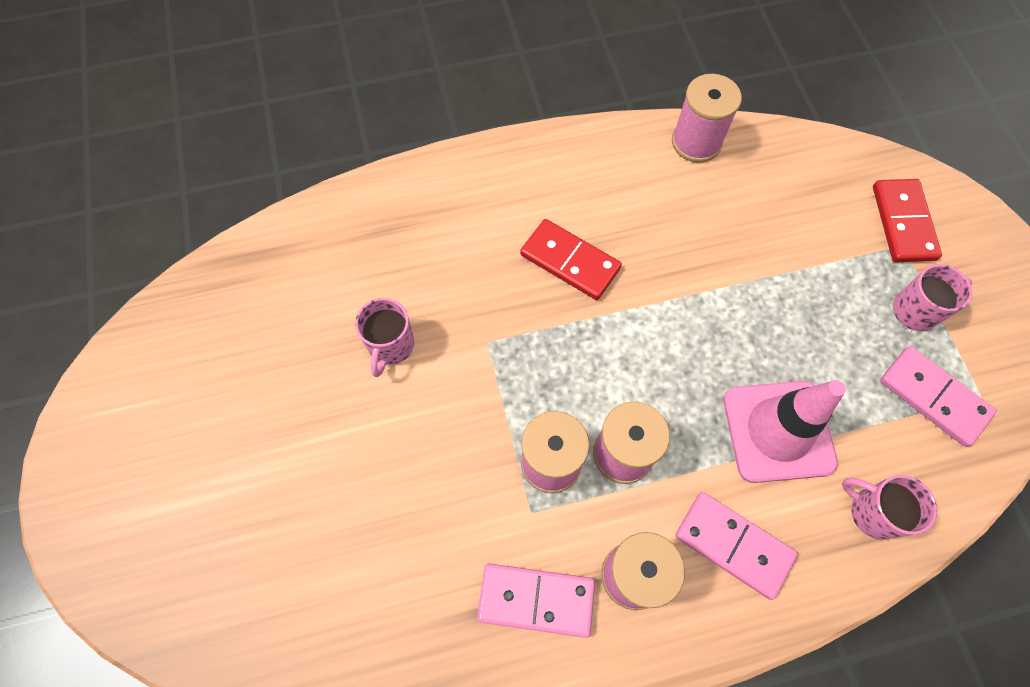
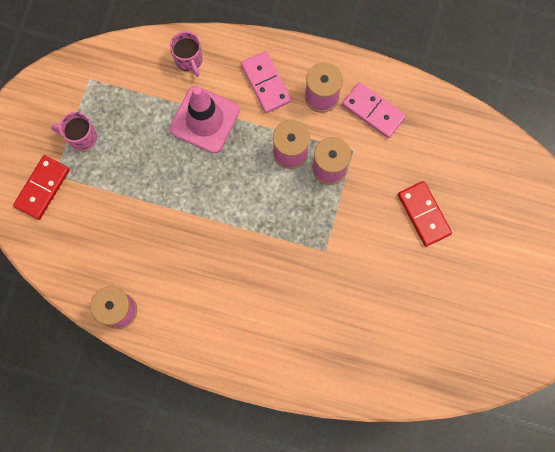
camera: 150 degrees left, 10 degrees up
pink mug [355,298,414,377] -> none
red domino [520,219,622,300] -> red domino moved to [398,181,452,247]
pink domino [880,346,997,447] -> none

